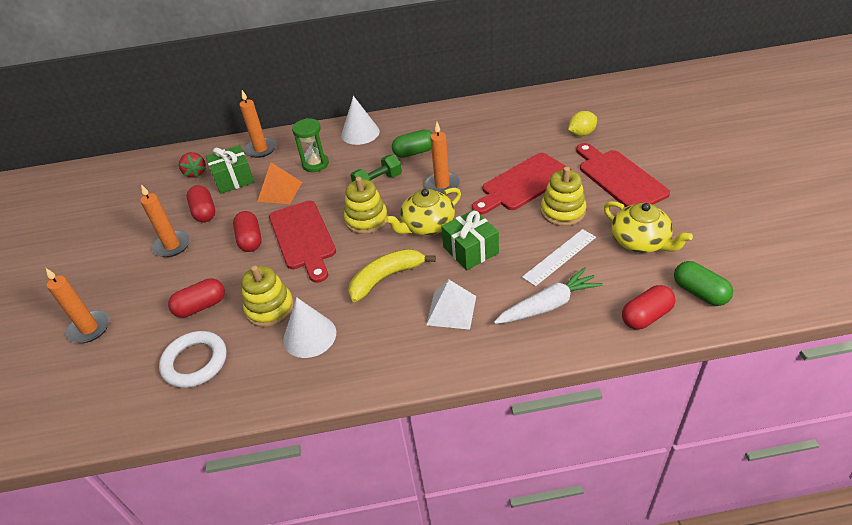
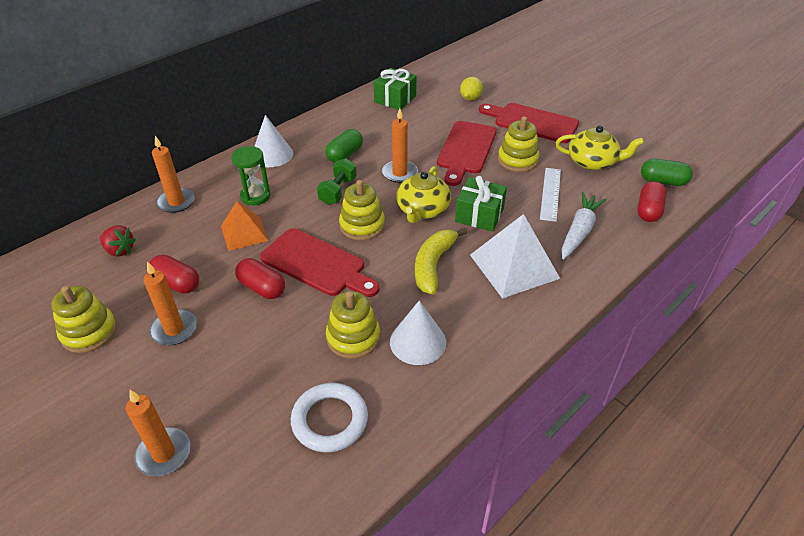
camera: 40 degrees left, 0 degrees up
red capsule [168,278,225,318] -> none
green gift [206,145,255,194] -> green gift moved to [374,68,417,110]
white pyramid [426,280,476,330] -> white pyramid [470,214,560,299], size x1.57
none -> yellow stacking toy [51,286,117,353]

